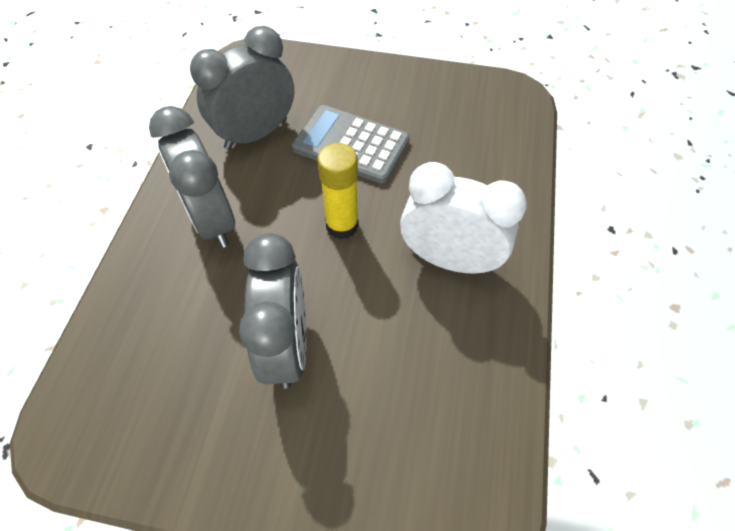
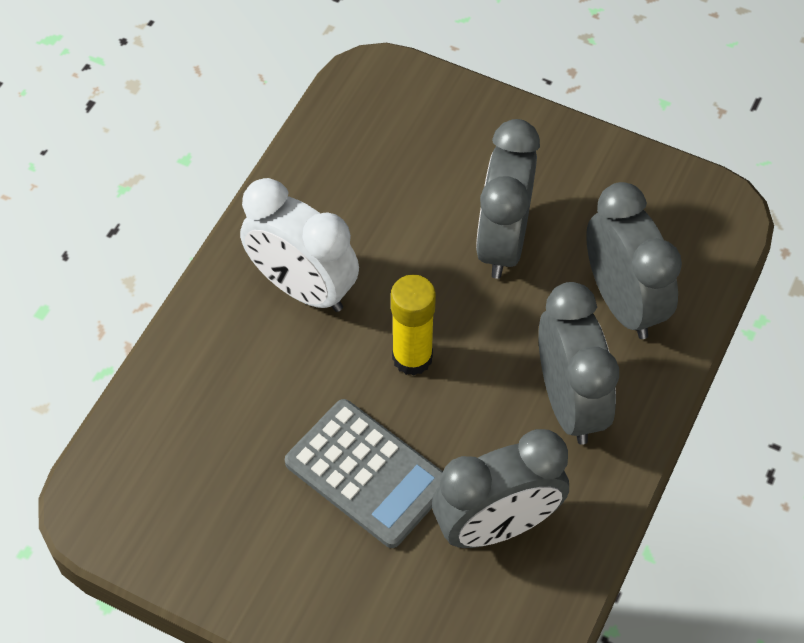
camera: 165 degrees left, 0 degrees up
none -> grey clock [586,182,682,339]

